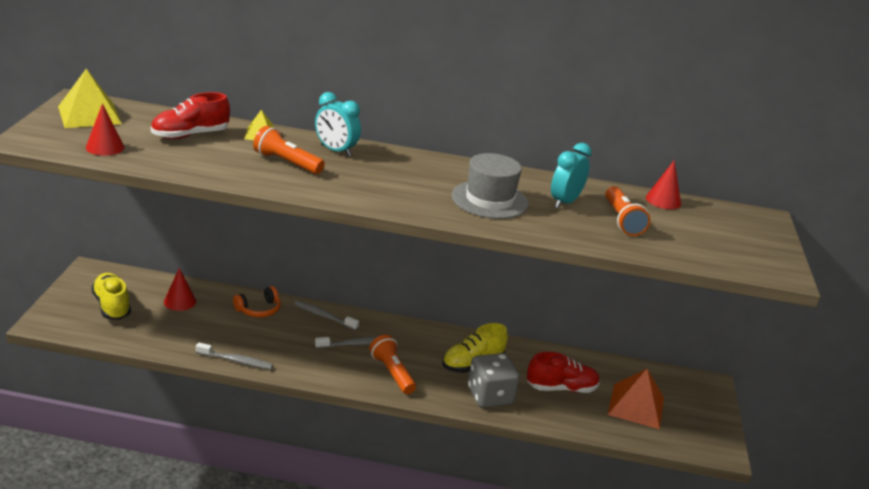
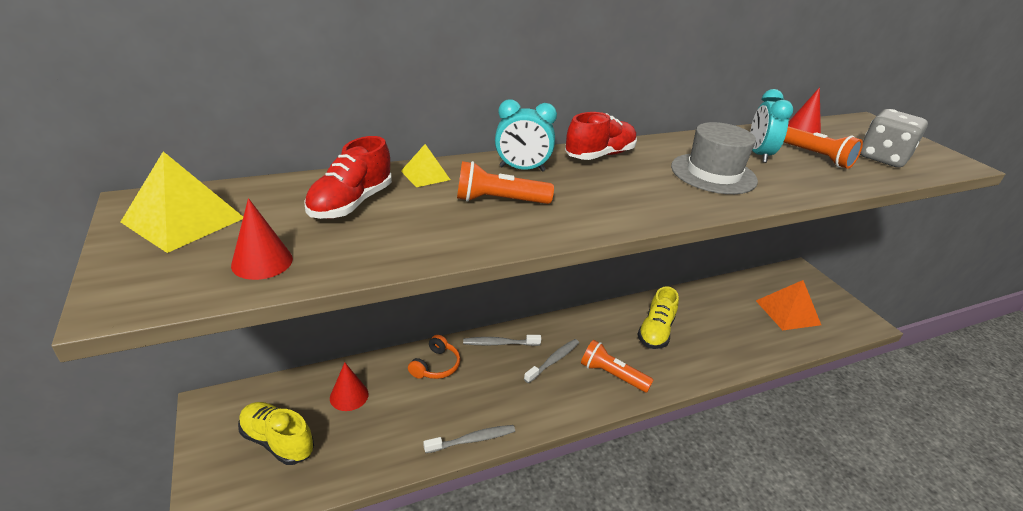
camera: 30 degrees left, 5 degrees up
grey dice [468,353,520,408] -> grey dice moved to [860,109,928,167]
red shoe [527,352,600,393] -> red shoe moved to [565,112,637,160]

